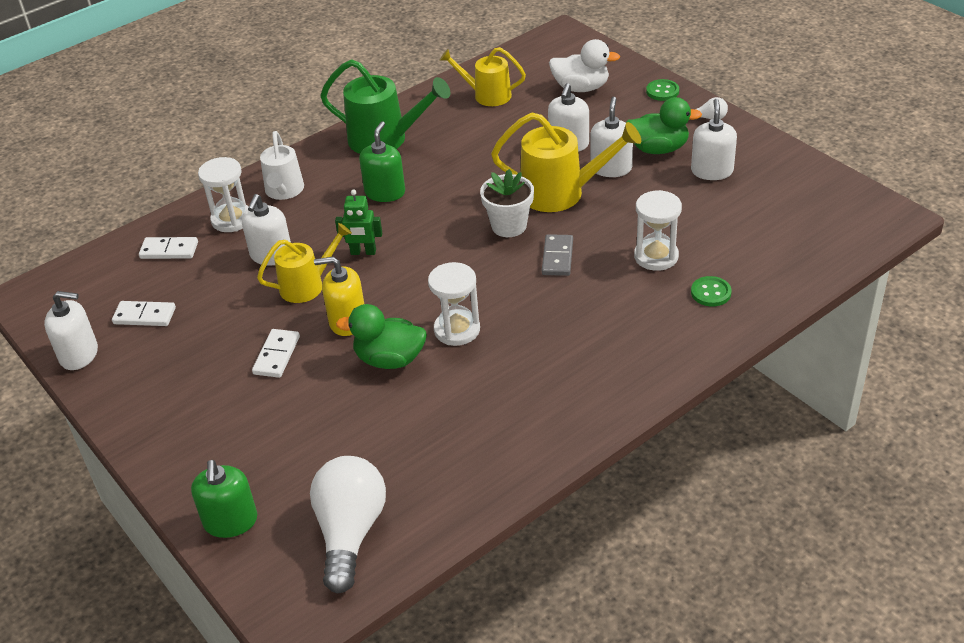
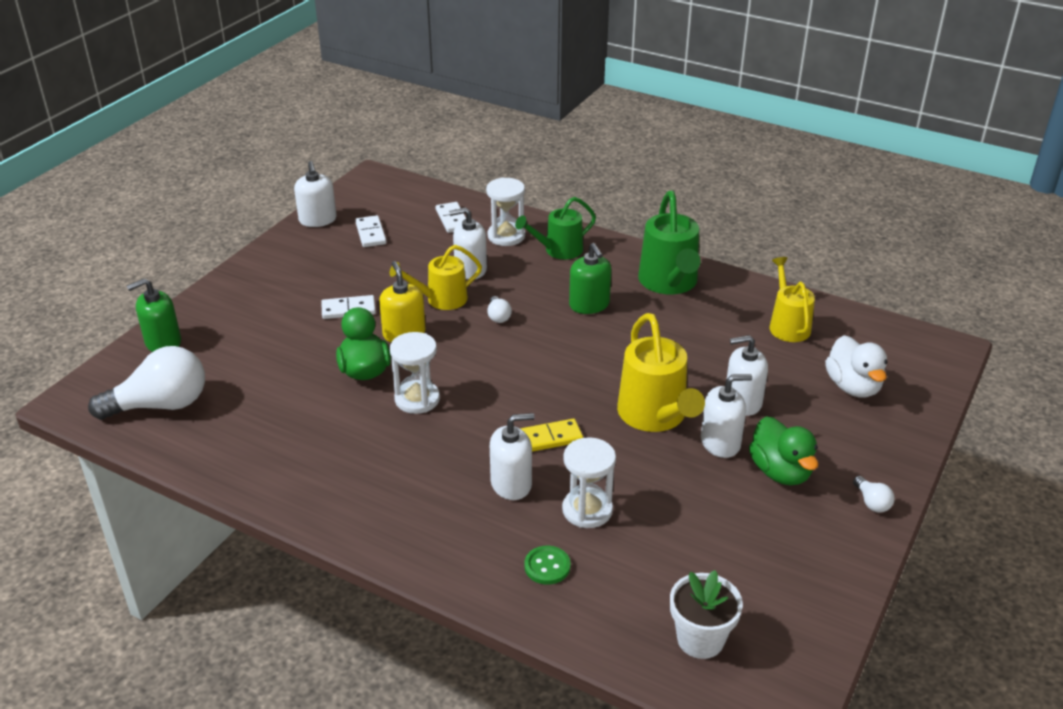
camera: 65 degrees right, 5 degrees down
yellow watering can [257,223,352,303] -> yellow watering can turned 120 degrees clockwise [390,245,482,310]
white watering can [260,131,304,200] -> green watering can [515,197,596,259]
green robot [335,189,382,255] -> white light bulb [487,296,512,323]
green soap dispenser [359,121,405,202] -> green soap dispenser turned 75 degrees clockwise [569,243,611,314]
white flower pot [480,169,534,237] -> white flower pot moved to [670,570,743,659]
grey domino [542,234,573,276] -> yellow domino [520,419,583,452]
green button [646,79,679,101] -> none
white soap dispenser [691,99,737,180] -> white soap dispenser moved to [490,413,535,500]

